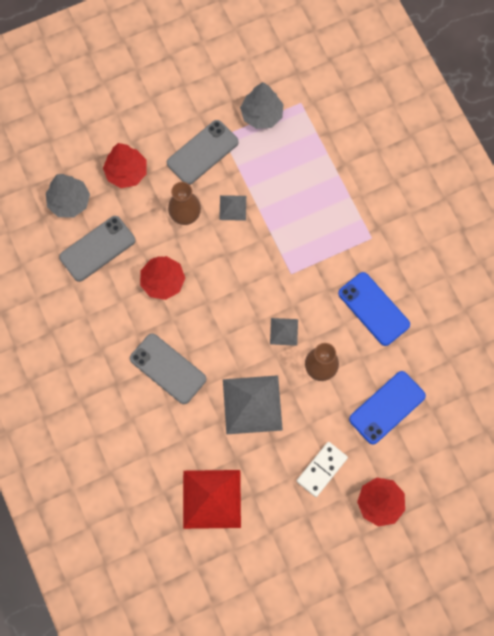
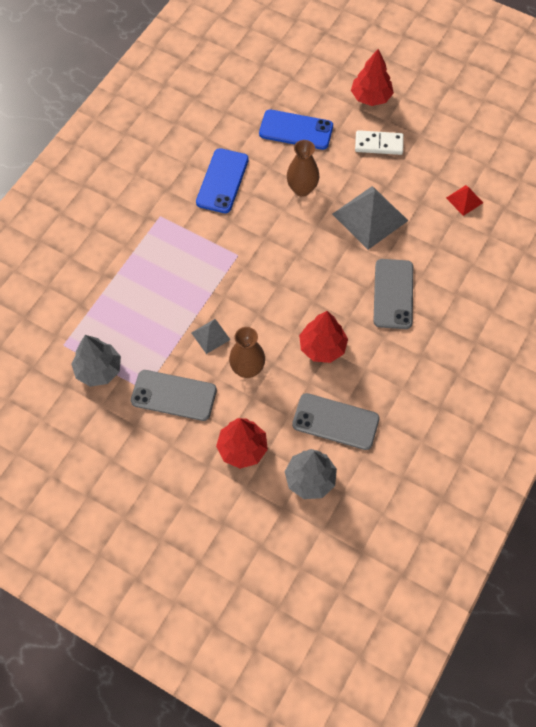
camera: 125 degrees left, 10 degrees down
red pyramid [183,470,241,529] -> red pyramid [446,185,483,216], size x0.50
grey pyramid [270,318,298,346] -> none

